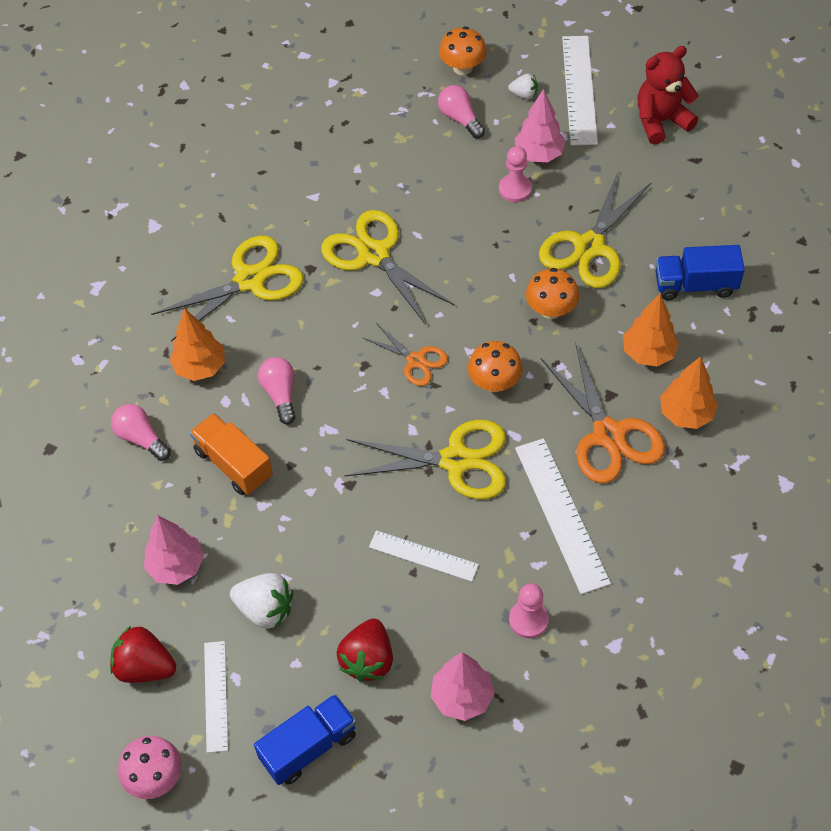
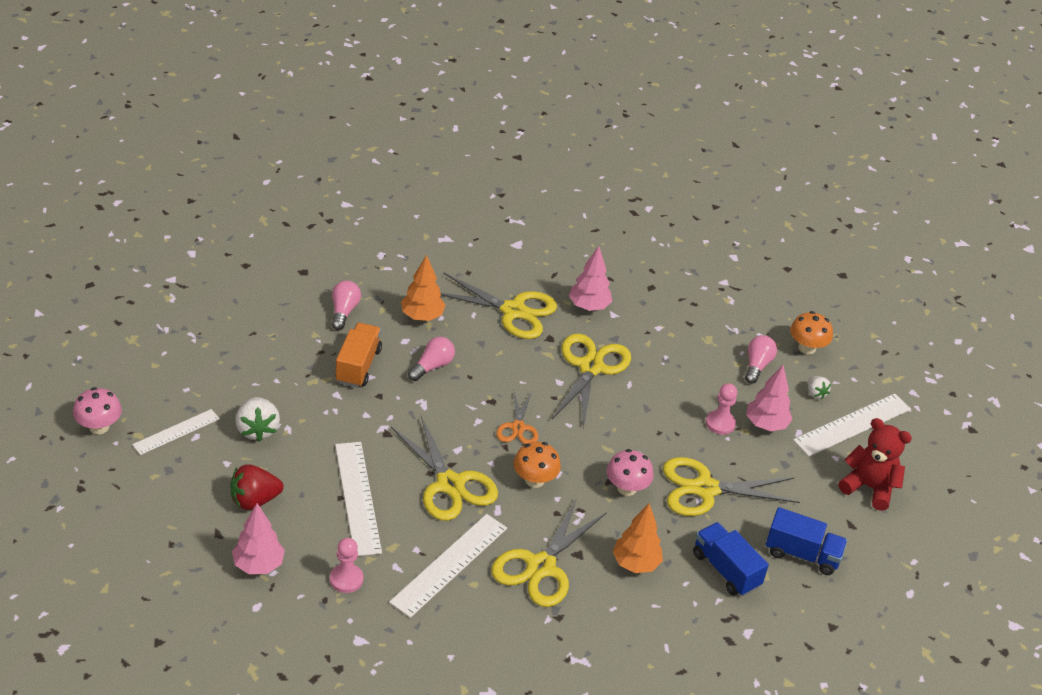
camera: 50 degrees right, 15 degrees down
red strawberry [110,626,176,683] -> none
pink tree [144,516,204,585] -> pink tree moved to [569,246,612,311]
blue truck [254,694,356,785] -> blue truck moved to [766,507,847,575]
white ruler [369,530,479,582] -> white ruler [335,442,382,556], size x1.61
orange mushroom [526,268,579,319] -> pink mushroom [607,449,654,496]
orange scissors [541,343,665,483] -> yellow scissors [491,498,607,607]
orange tree [660,356,718,429] -> none

